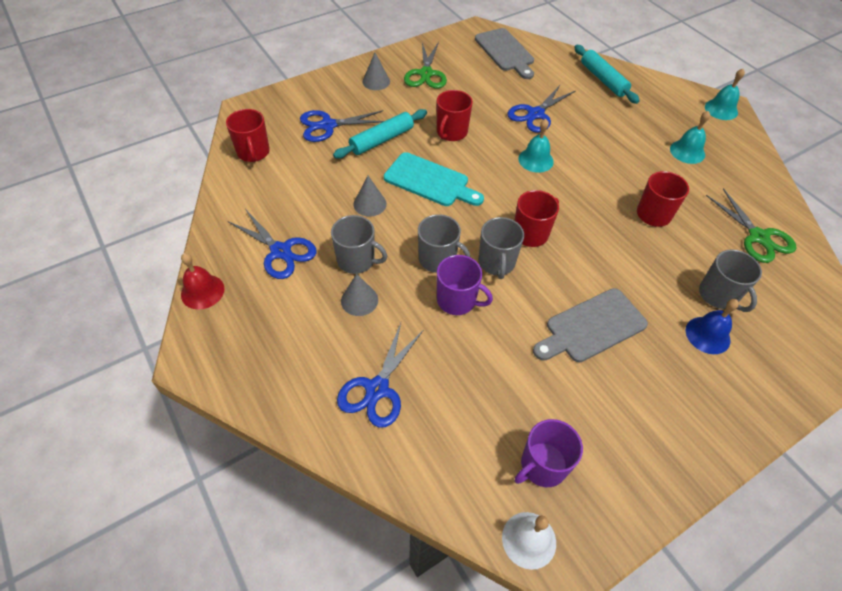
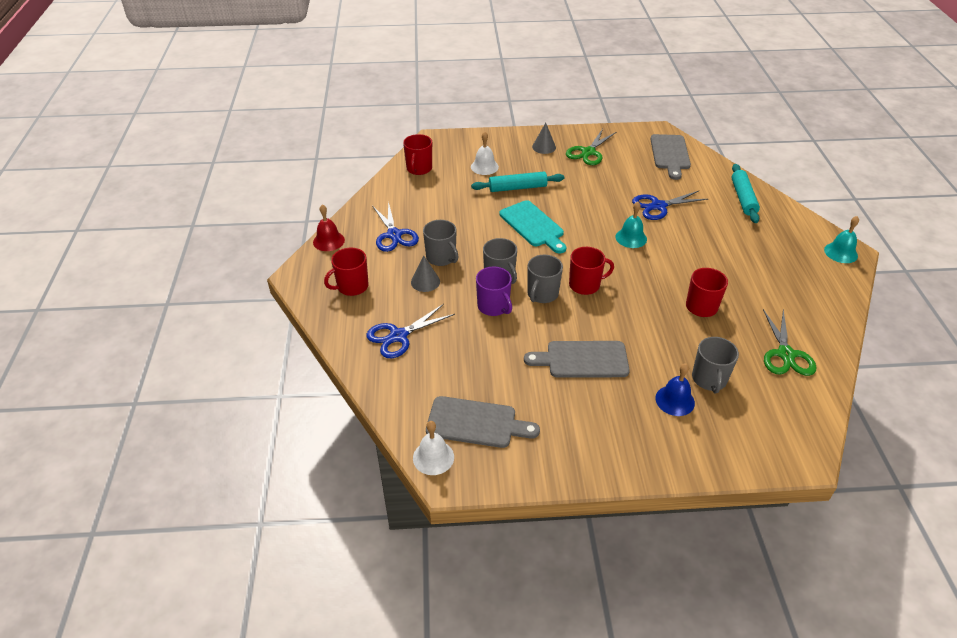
camera: 30 degrees right, 10 degrees down
blue scissors [300,110,384,142] -> white bell [471,132,499,175]
grey cone [354,176,387,217] -> none
red mug [437,90,473,141] -> red mug moved to [324,248,369,296]
purple mug [515,419,583,487] -> grey cutting board [426,396,540,448]
turquoise bell [670,111,710,164] -> none

